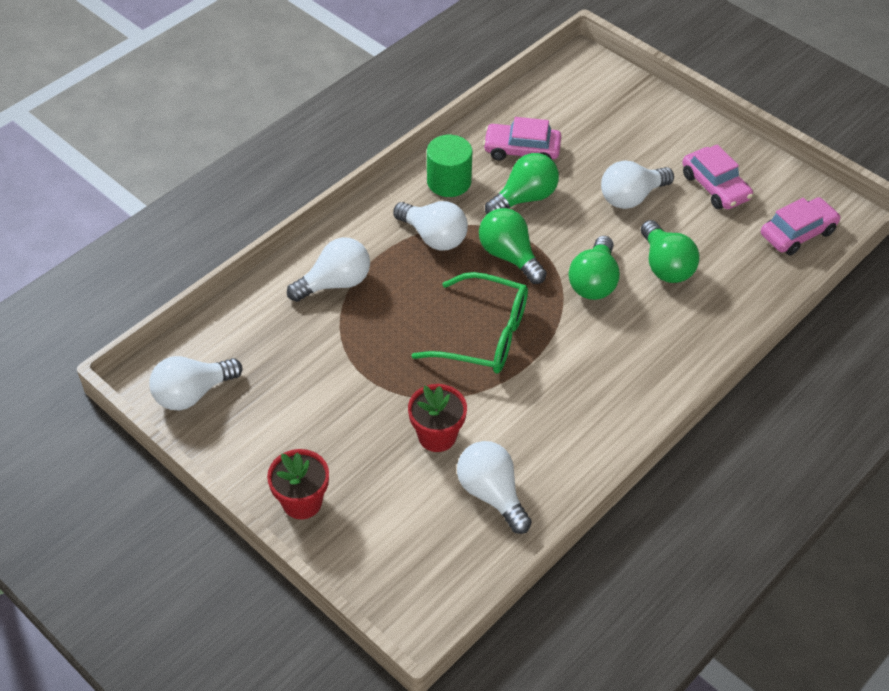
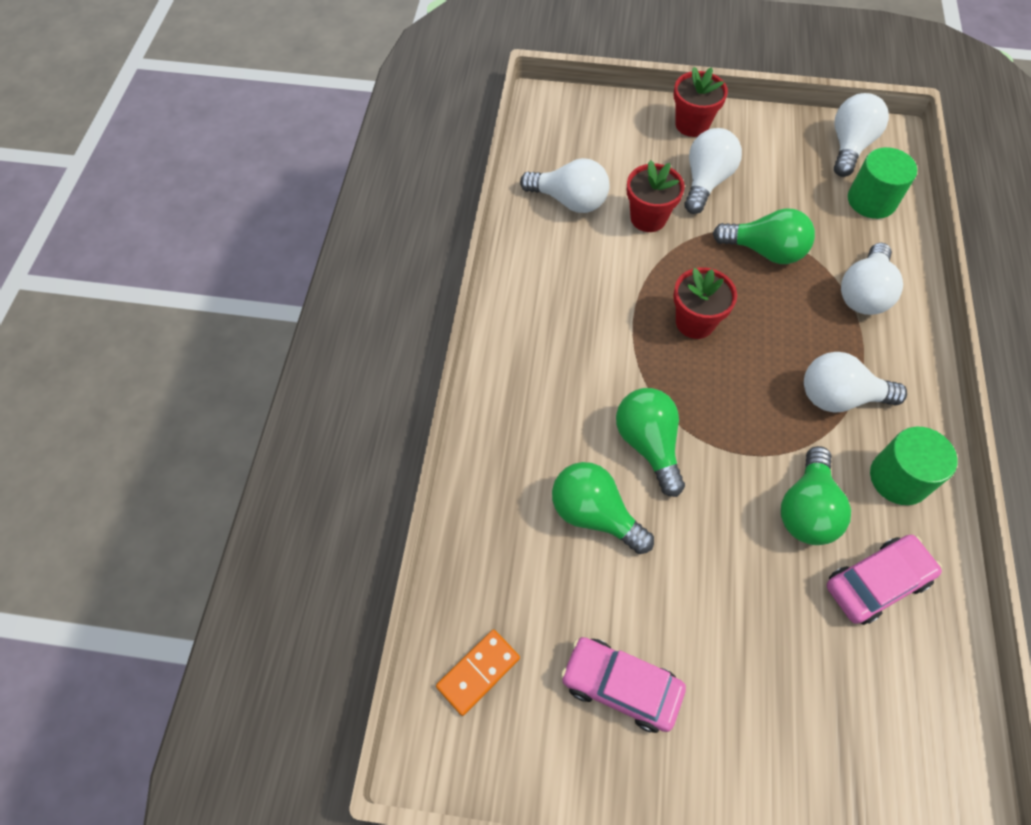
camera: 145 degrees right, 10 degrees up
green glasses [411,272,528,374] -> red flower pot [673,267,737,339]
green light bulb [479,208,547,284] -> green light bulb moved to [713,208,815,264]
white light bulb [601,160,674,209] -> white light bulb moved to [684,128,742,214]
pink car [761,197,841,255] -> orange domino [436,630,520,716]
none -> green cylinder [848,147,917,219]

